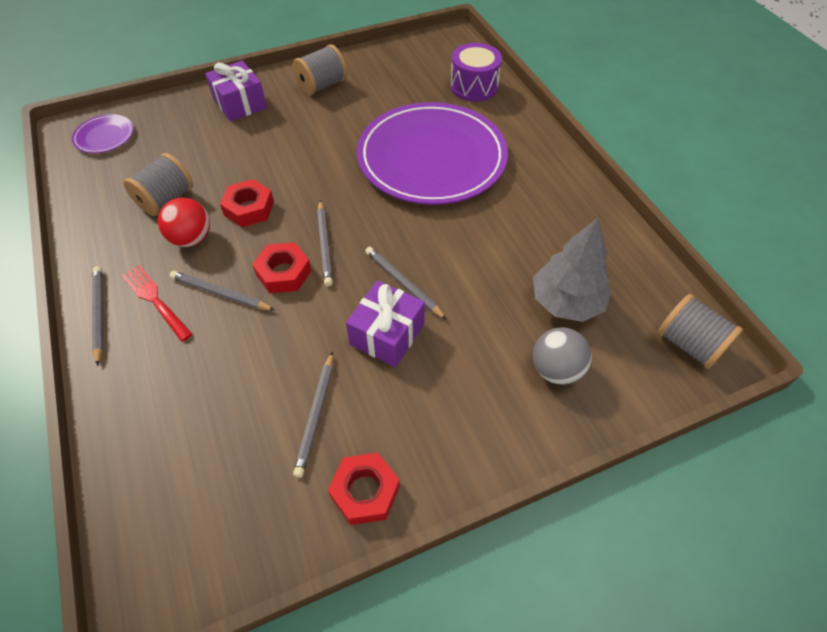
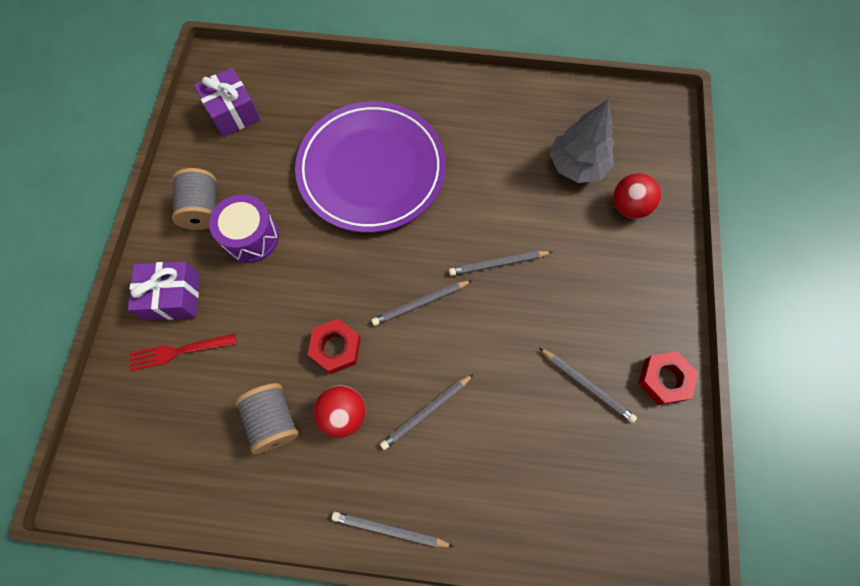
camera: 60 degrees left, 15 degrees up
purple plate [72,114,134,153] -> none
red fork [121,265,193,342] -> red fork moved to [129,333,236,371]
red nut [252,242,312,293] -> none
grey pencil [317,201,333,286] -> grey pencil turned 135 degrees clockwise [371,280,472,326]
purple gift [346,280,425,367] -> purple gift moved to [194,68,260,137]
purple drum [450,43,502,102] -> purple drum moved to [209,194,279,263]
grey ball [533,327,592,385] -> red ball [613,173,661,219]
grey spool [657,294,743,369] -> none

